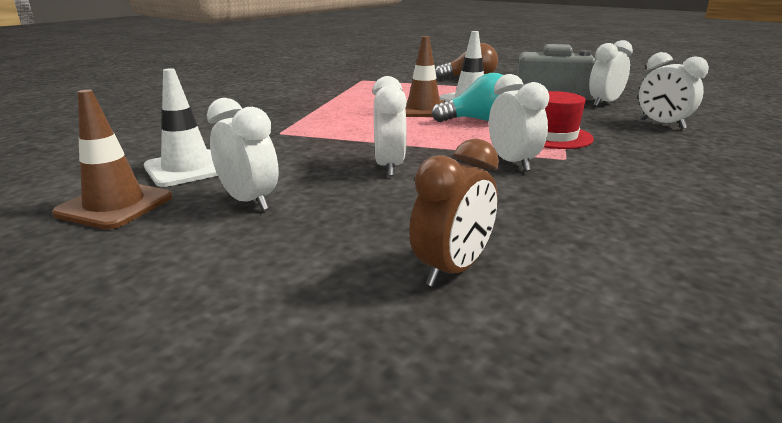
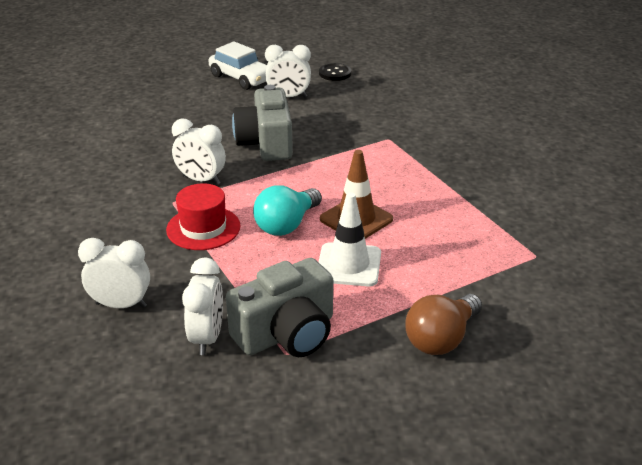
camera: 135 degrees right, 10 degrees up
brown traffic cone [52,89,172,229] -> black button [319,63,351,81]
white traffic cone [144,68,218,187] -> none
white clock [372,76,407,176] -> grey camera [232,85,293,161]
brown clock [409,138,499,287] -> none
none -> white car [209,41,267,90]

